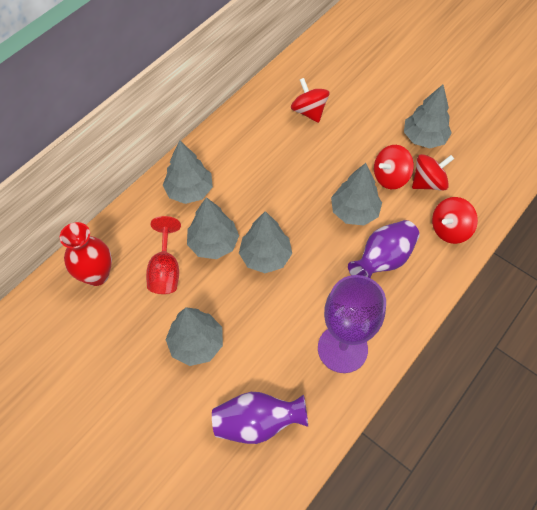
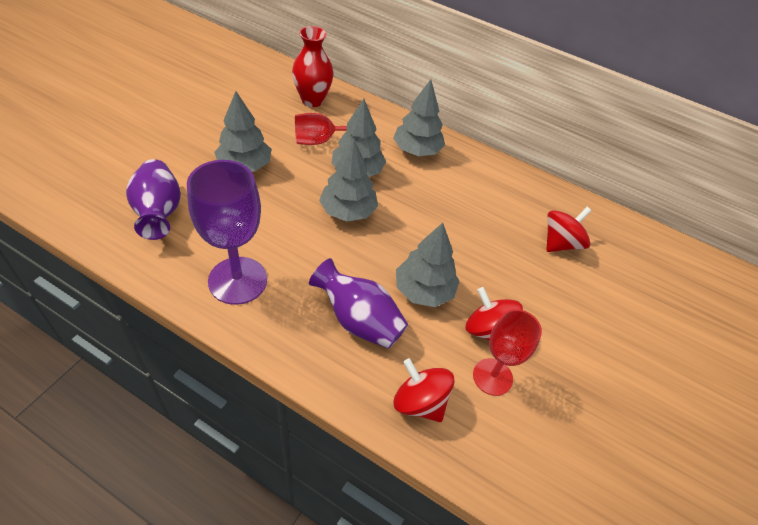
camera: 75 degrees right, 10 degrees down
grey tree [404,84,452,149] -> none
red spinning top [412,154,454,191] -> red goblet [473,309,542,396]

